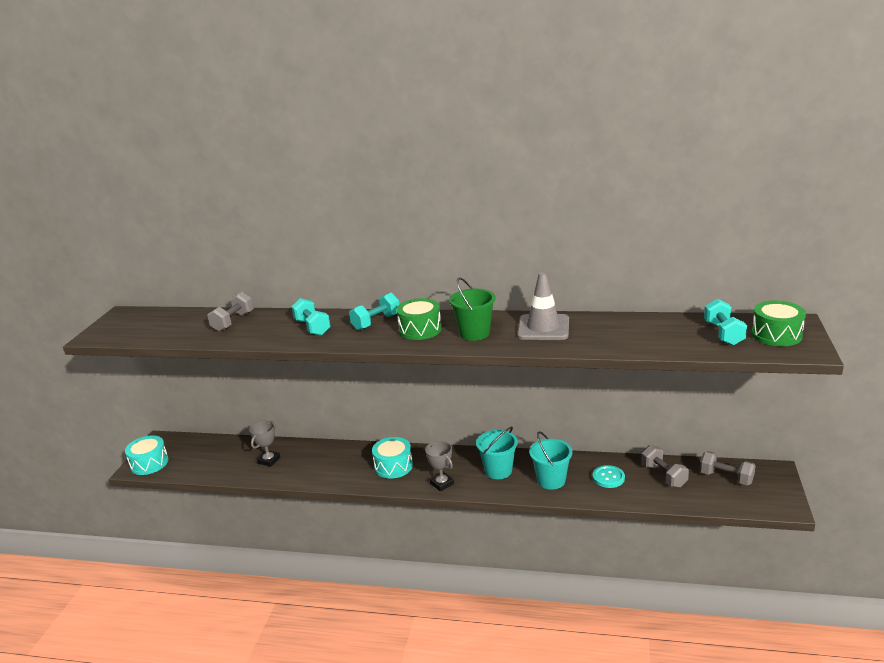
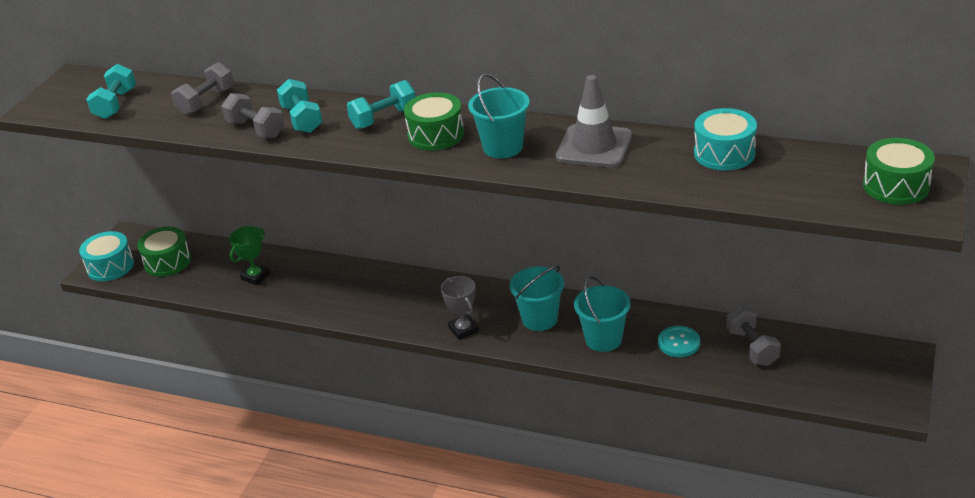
camera: 10 degrees right, 10 degrees up
grey trophy [249,420,280,467] -> green trophy [229,226,270,285]
turquoise drum [372,437,413,478] -> turquoise drum moved to [694,108,757,171]
green bucket [449,277,496,341] -> turquoise bucket [468,73,530,158]
grey dumbbell [699,451,756,485] -> grey dumbbell moved to [221,93,284,138]
turquoise dumbbell [704,299,747,346] -> turquoise dumbbell moved to [86,64,136,119]
none -> green drum [137,227,191,277]

